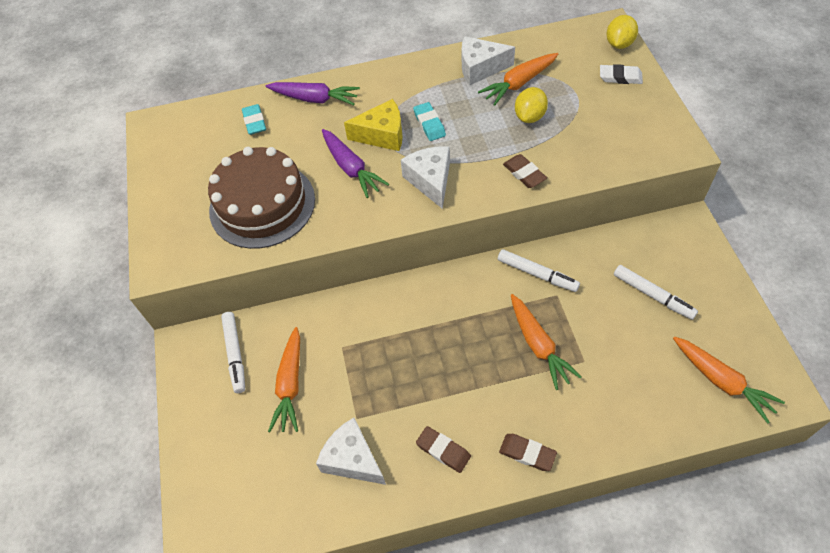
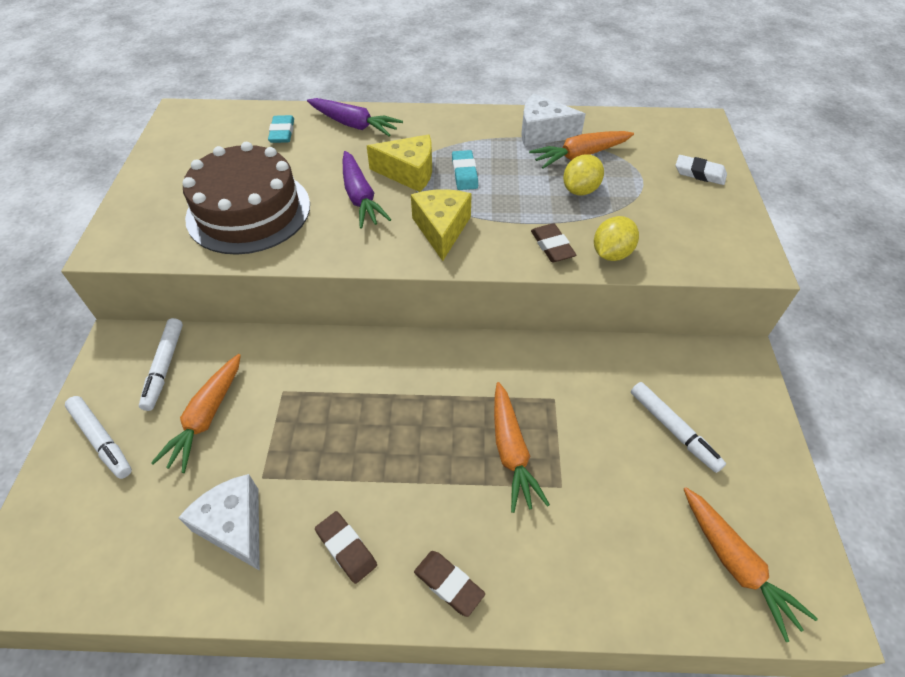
camera: 10 degrees right, 5 degrees down
white cheese [401,146,450,209] -> yellow cheese [411,189,472,261]
white marker [498,249,580,292] -> white marker moved to [65,396,132,479]
yellow lemon [607,15,638,49] -> yellow lemon moved to [594,216,639,261]

